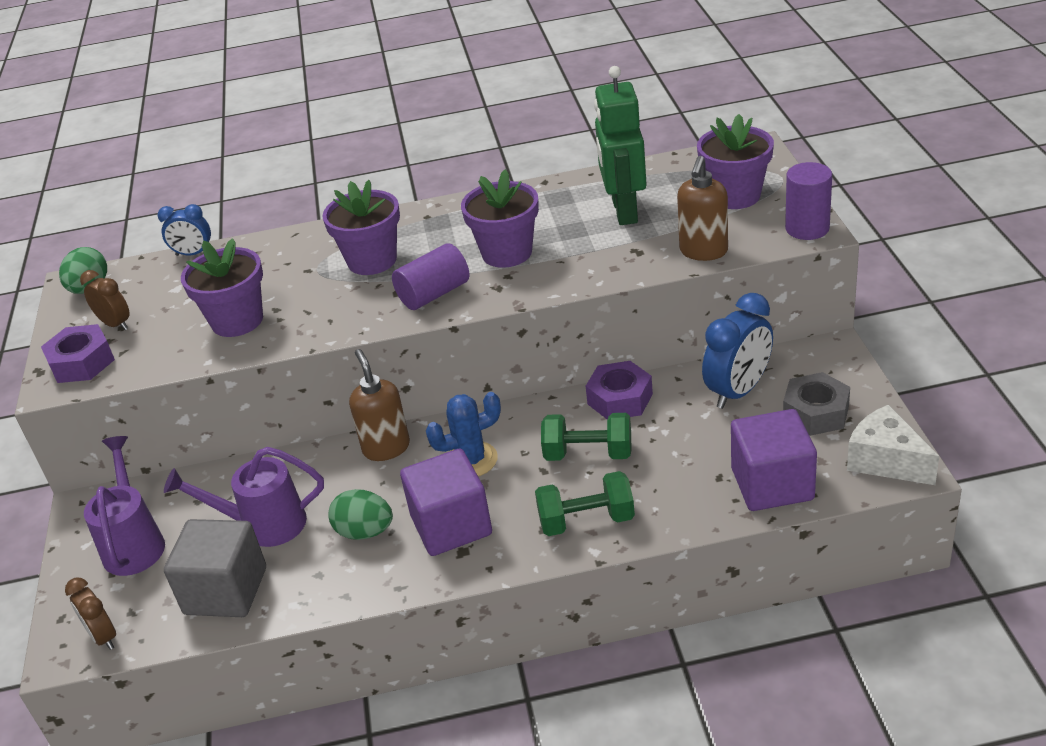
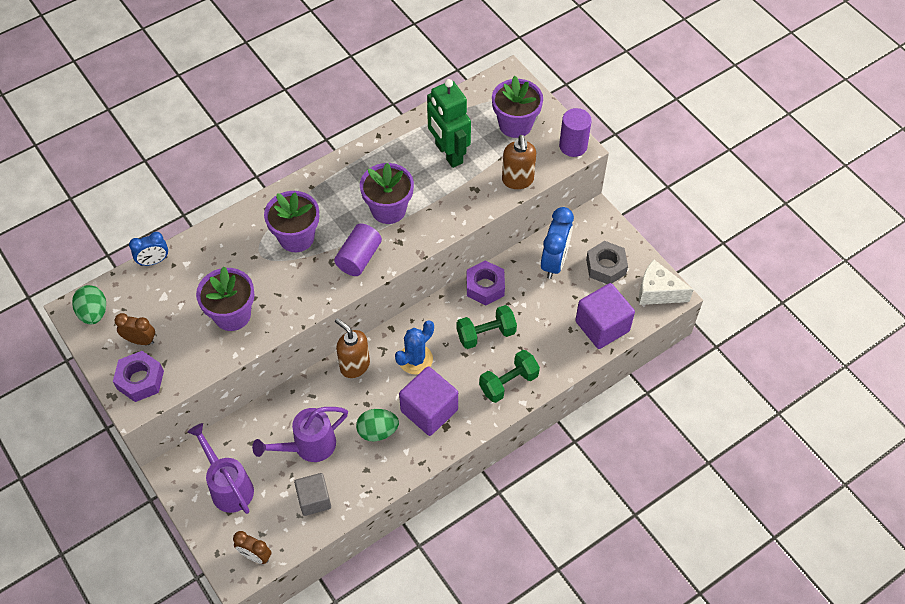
camera: 30 degrees left, 20 degrees up
grey cube [164,519,266,617] -> grey cube [294,473,331,516], size x0.66

